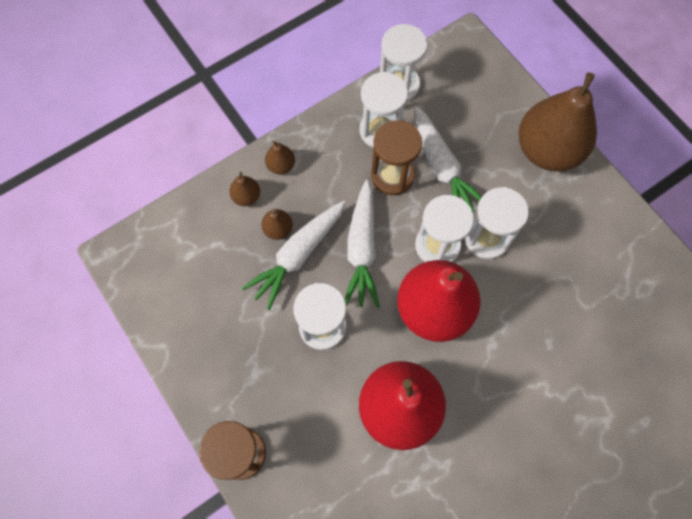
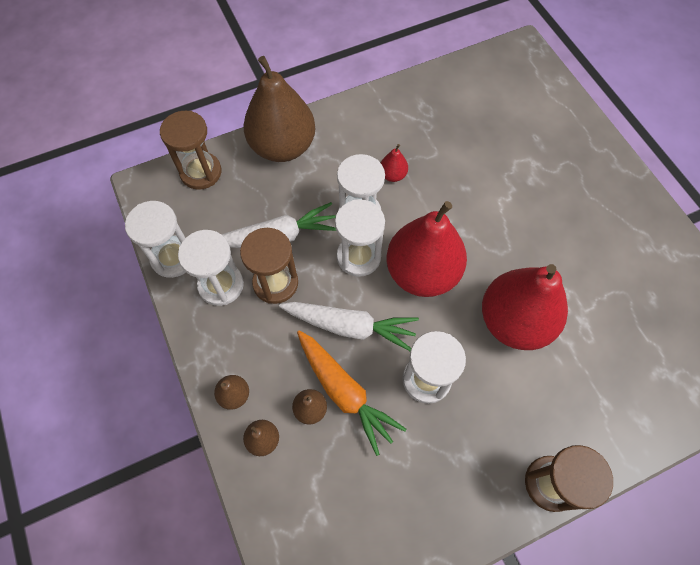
camera: 80 degrees left, 5 degrees down
white carrot [242,201,346,310] -> orange carrot [297,330,406,456]
none -> brown hourglass [160,111,221,190]
none -> red pear [381,144,408,182]

